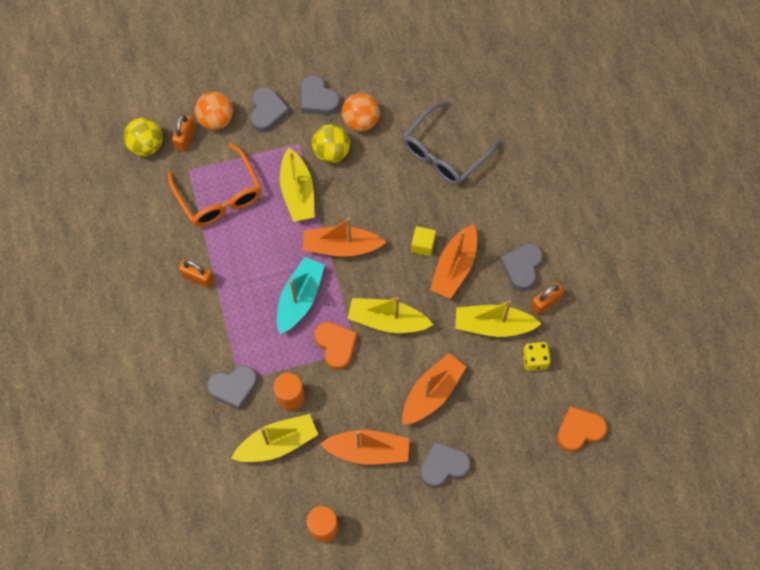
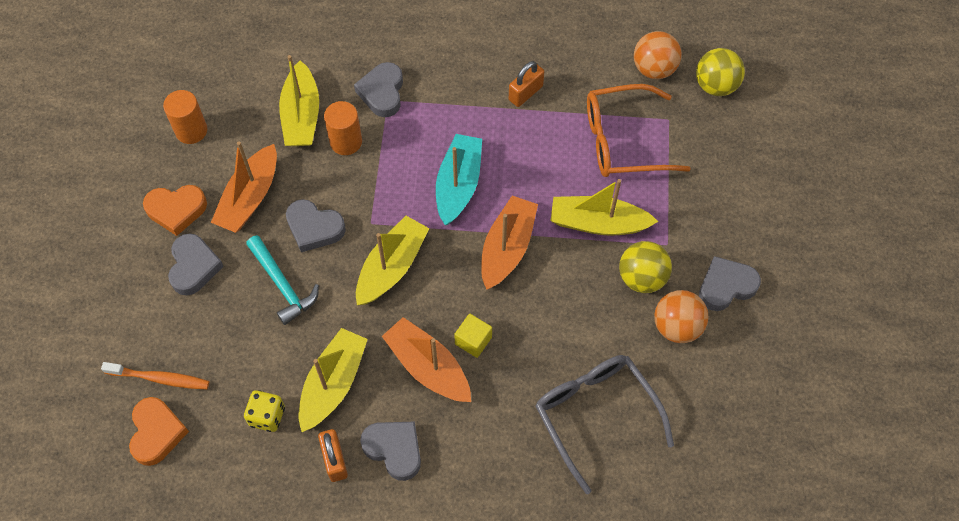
camera: 110 degrees right, 5 degrees down
orange padlock [172,115,196,152] -> none
orange ball [195,92,233,130] -> orange ball moved to [634,31,682,79]
grey heart [250,87,289,132] -> grey heart moved to [286,199,346,252]
turquoise boat [277,257,325,334] -> turquoise boat turned 120 degrees counterclockwise [436,134,482,225]
orange heart [314,322,357,370] -> orange heart moved to [143,185,207,236]
orange boat [402,353,466,425] -> turquoise hammer [246,235,319,325]
none -> orange toothbrush [101,362,209,389]

